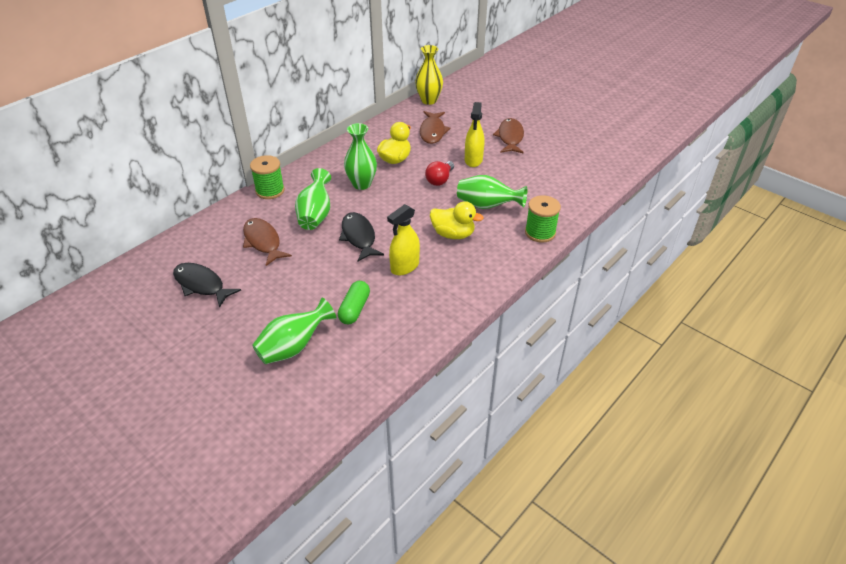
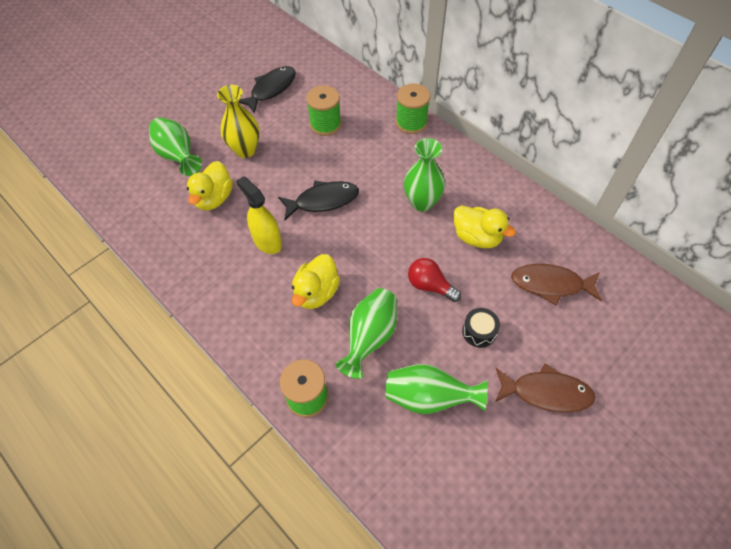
camera: 95 degrees right, 15 degrees up
brown fish [243,218,292,266] -> green spool [306,85,341,136]
green vase [295,168,331,230] -> green vase moved to [385,364,488,414]
green capsule [338,281,370,324] -> yellow duck [187,161,233,210]
yellow vase [415,45,443,105] -> yellow vase moved to [217,85,260,158]
yellow spray bottle [465,102,484,167] -> black drum [462,308,500,348]

